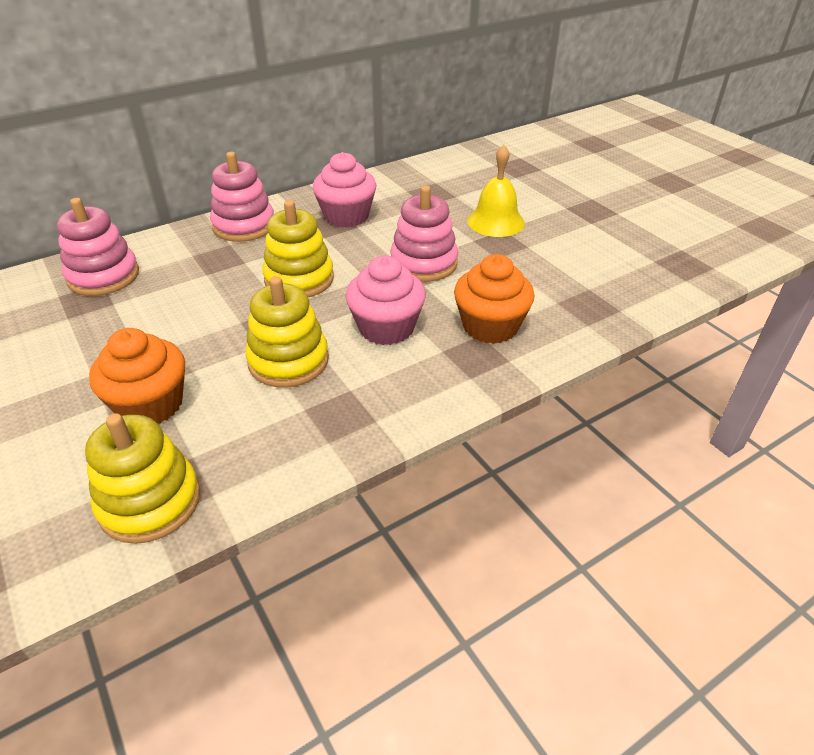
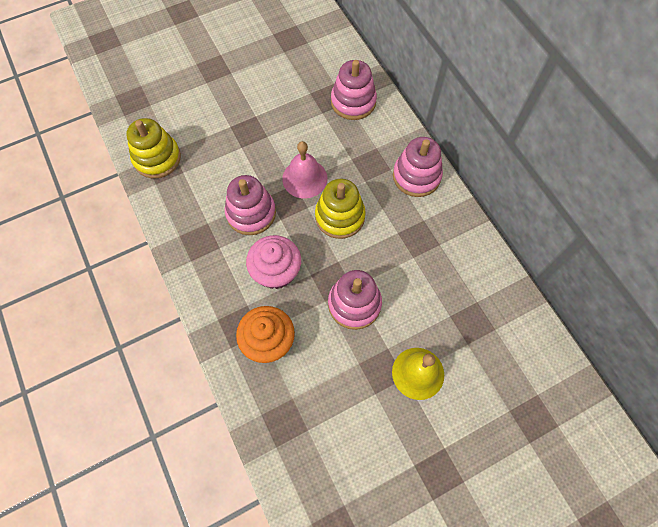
camera: 95 degrees right, 25 degrees up
orange cupcake [89,328,185,424] -> none
yellow stacking toy [245,276,329,388] -> pink stacking toy [225,175,276,235]
pink cupcake [313,152,376,227] -> none
none -> pink bell [282,141,327,198]

